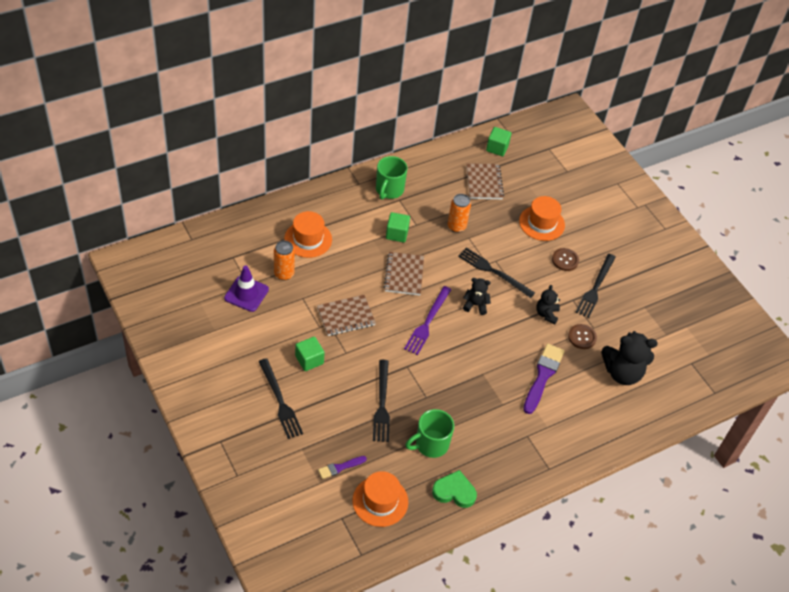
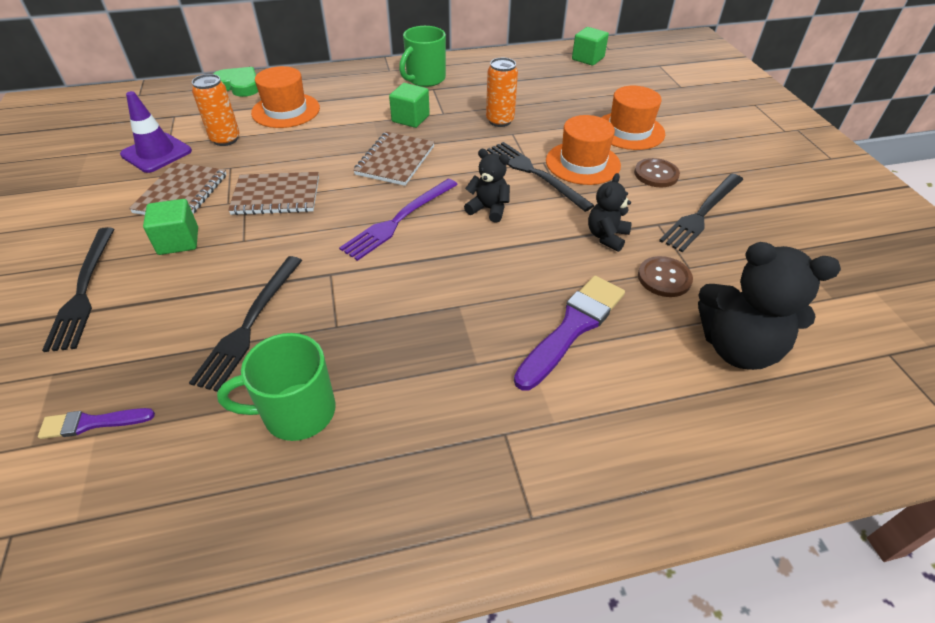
camera: 20 degrees right, 5 degrees down
orange hat [353,471,408,527] -> orange hat moved to [546,115,621,185]
green heart [432,470,477,508] -> green heart moved to [213,67,258,97]
brown notebook [466,163,504,199] -> brown notebook moved to [129,162,227,215]

